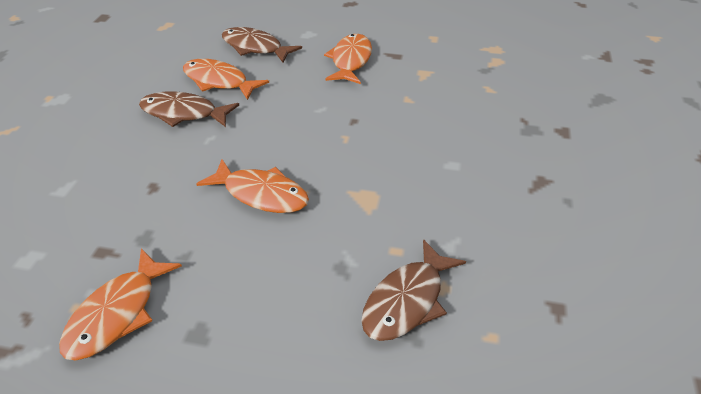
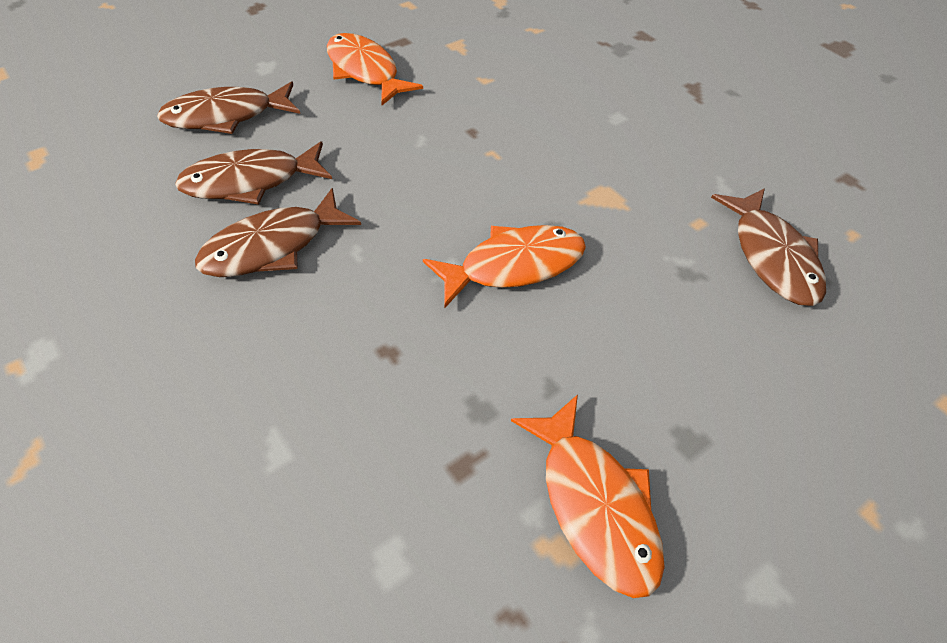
camera: 50 degrees left, 10 degrees up
orange fish [183,59,269,100] -> brown fish [175,141,332,205]

